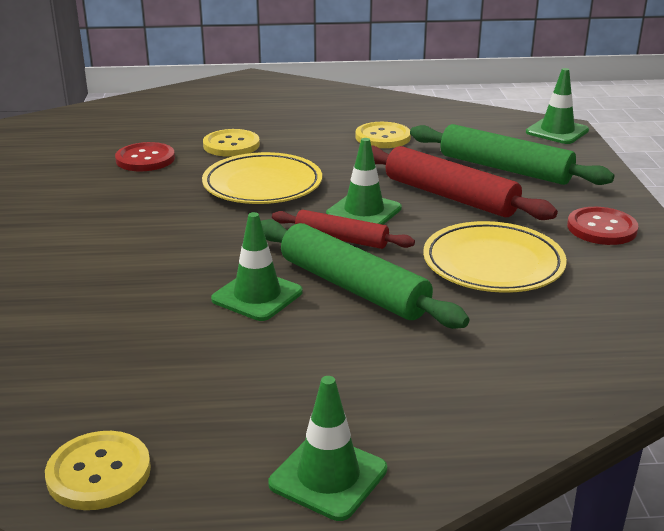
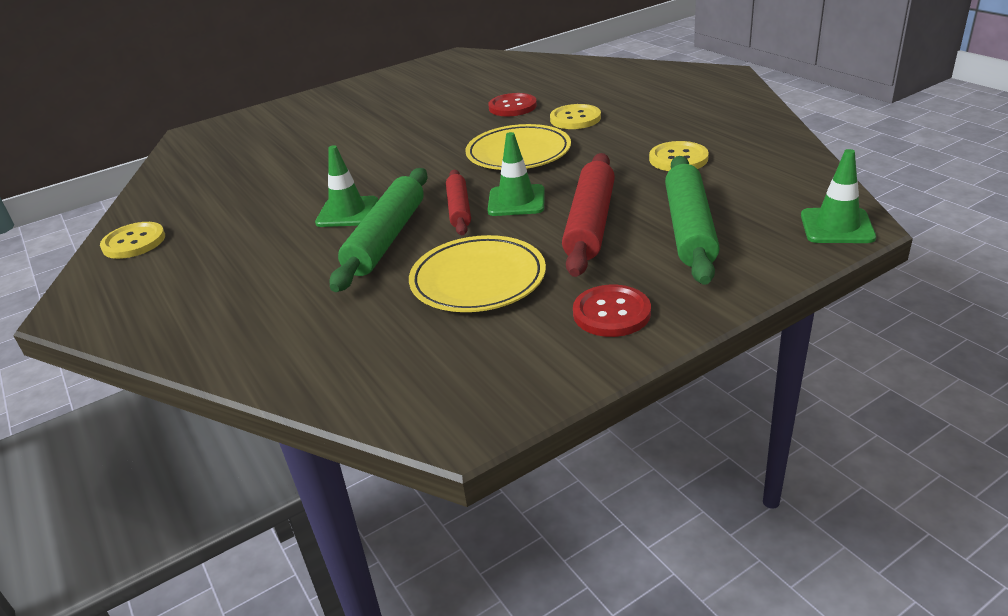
camera: 65 degrees right, 5 degrees up
green traffic cone [268,376,387,521] -> none

